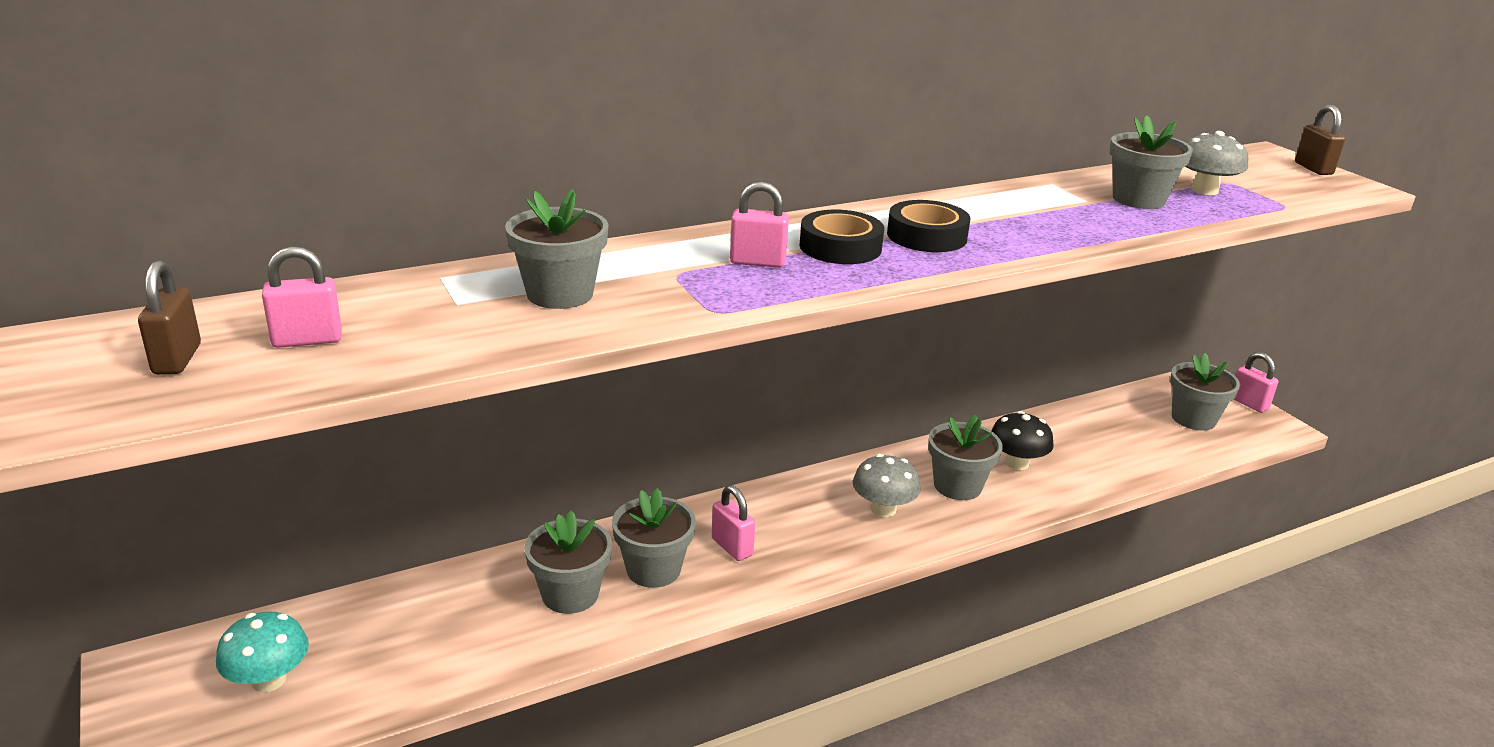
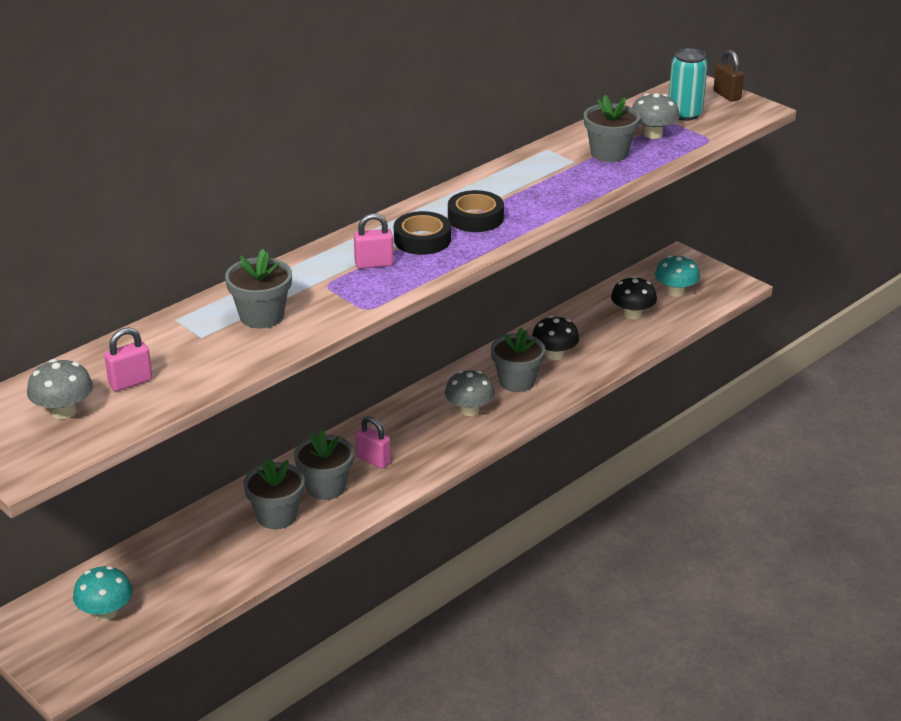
camera: 15 degrees left, 5 degrees up
brown padlock [138,261,201,374] -> grey mushroom [27,359,93,419]
grey flower pot [1170,353,1240,431] -> turquoise mushroom [655,255,700,297]
pink padlock [1233,352,1278,413] -> none
none -> black mushroom [611,276,657,319]
none -> turquoise can [669,48,708,121]

